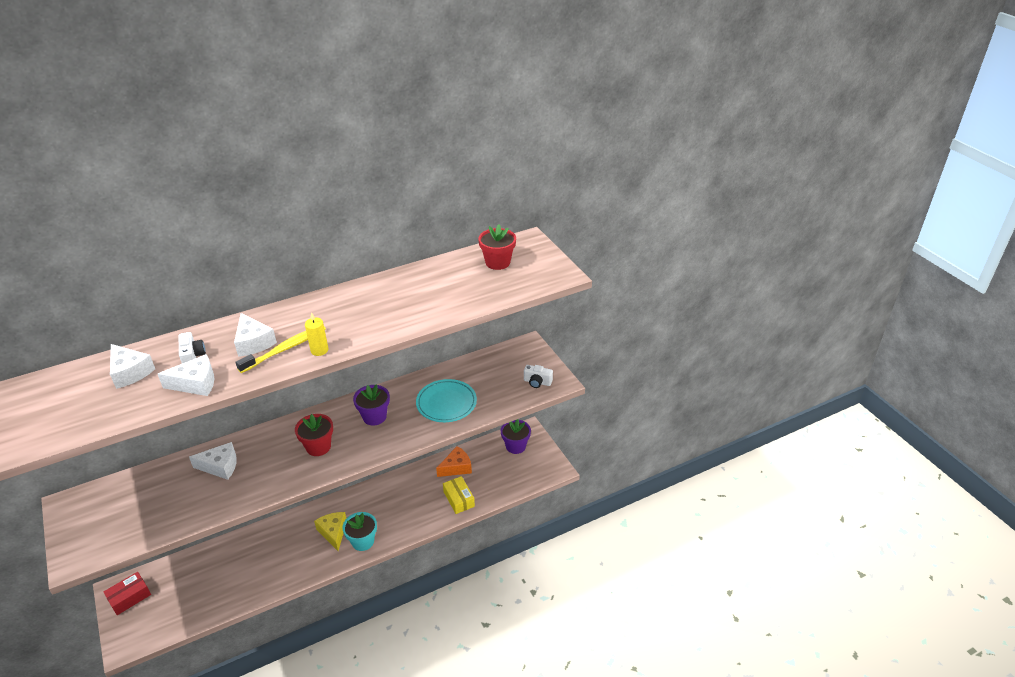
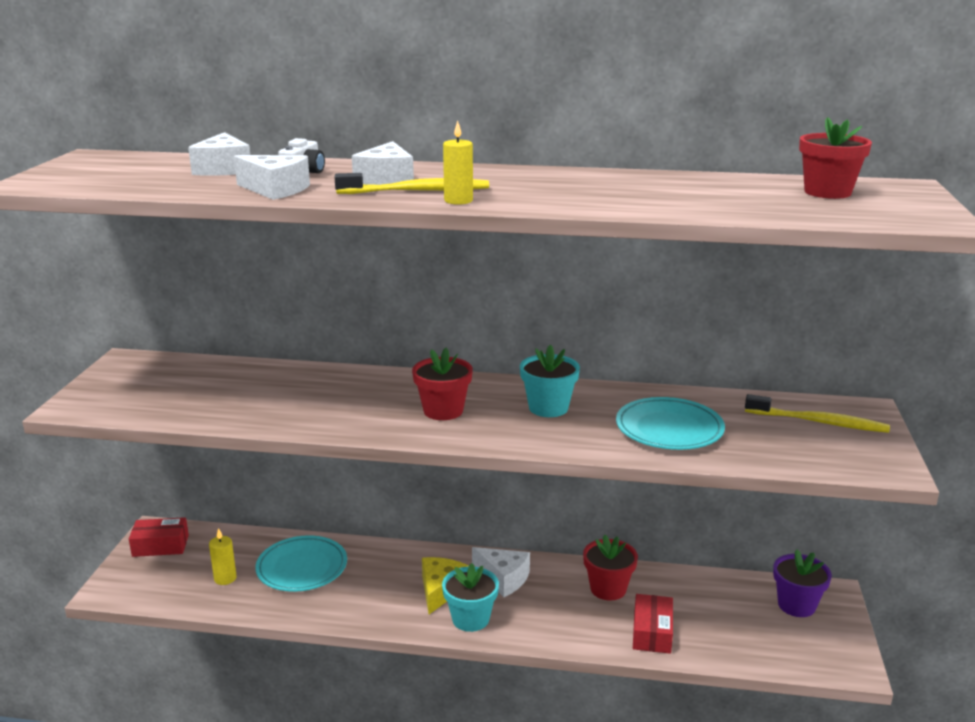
camera: 35 degrees right, 15 degrees down
white cheese [189,442,237,480] -> white cheese moved to [472,547,530,597]
purple flower pot [353,384,390,426] -> turquoise flower pot [520,345,580,417]
orange cheese [436,446,472,477] -> none
yellow box [443,476,475,514] -> red box [633,594,673,654]
white camera [524,365,553,388] -> none
none -> yellow candle [209,528,237,585]
none -> turquoise plate [255,535,347,592]
none -> red flower pot [583,535,638,601]
none -> yellow toothbrush [745,394,890,433]

